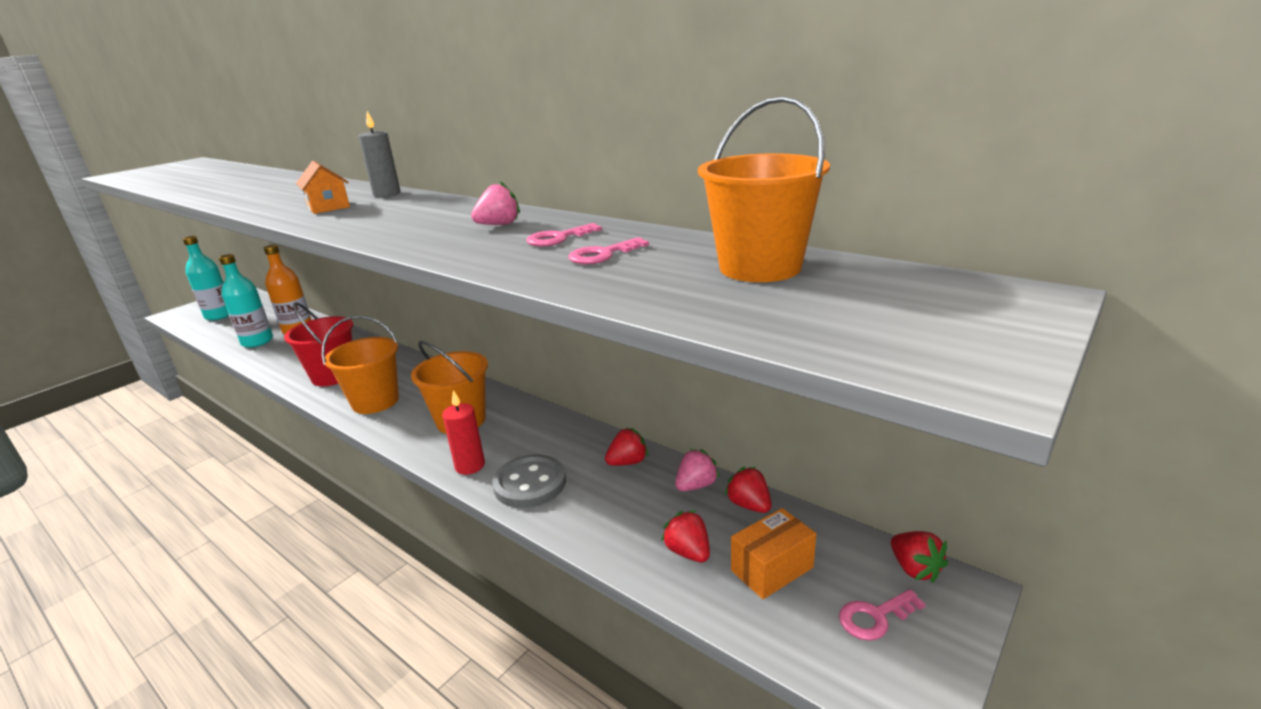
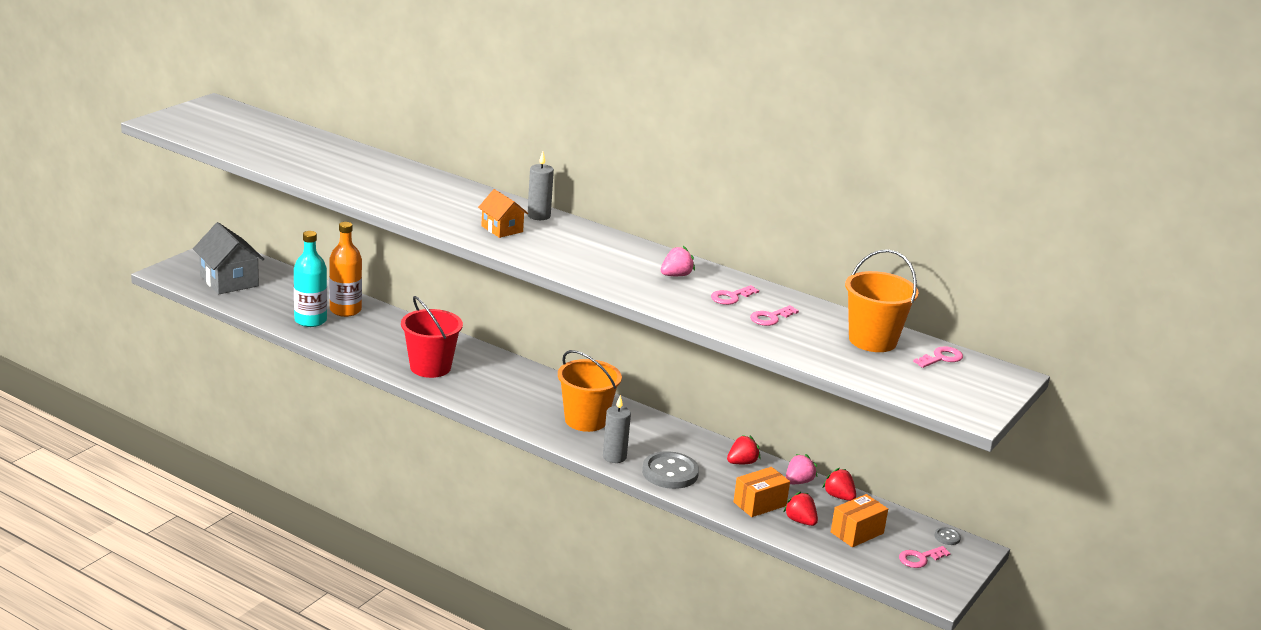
camera: 10 degrees left, 0 degrees up
turquoise bottle [183,236,229,320] -> grey house [193,222,264,294]
orange bucket [321,315,399,414] -> none
red candle [442,390,485,475] -> grey candle [603,395,631,463]
red strawberry [891,531,948,583] -> grey button [935,527,961,545]
none -> orange box [733,467,790,517]
none -> pink key [913,346,963,368]

